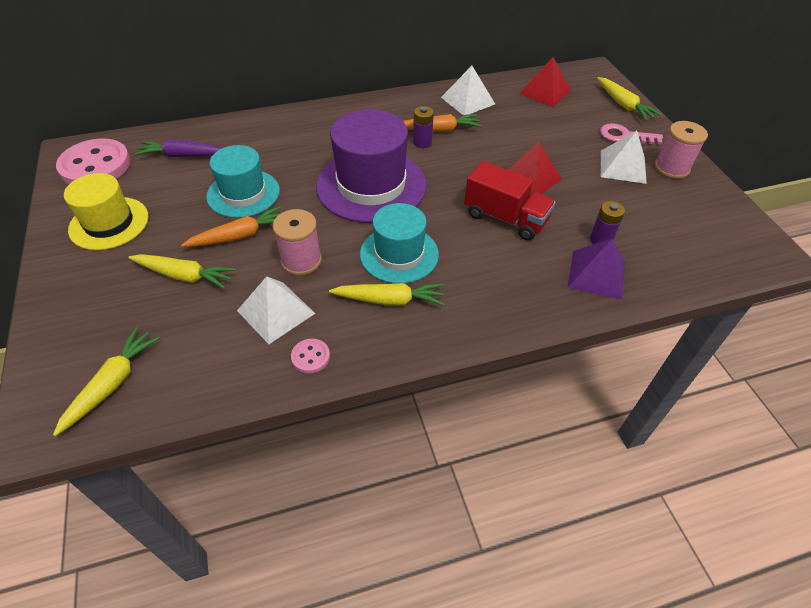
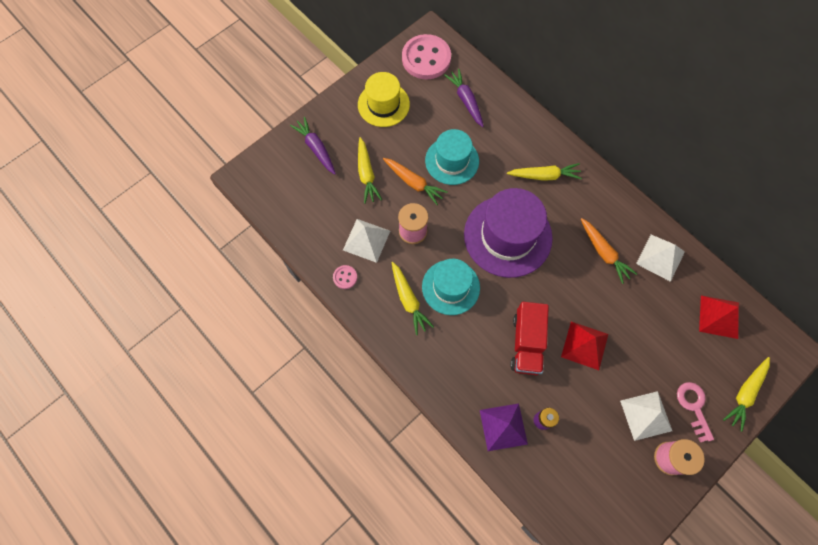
camera: 65 degrees right, 20 degrees up
yellow carrot [53,327,160,436] -> yellow carrot moved to [507,163,582,181]
purple battery [413,106,434,148] -> none
none -> purple carrot [290,117,336,175]

